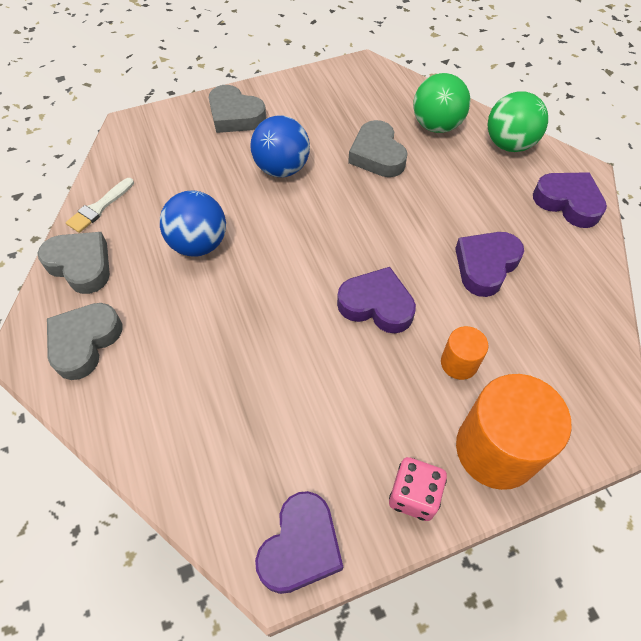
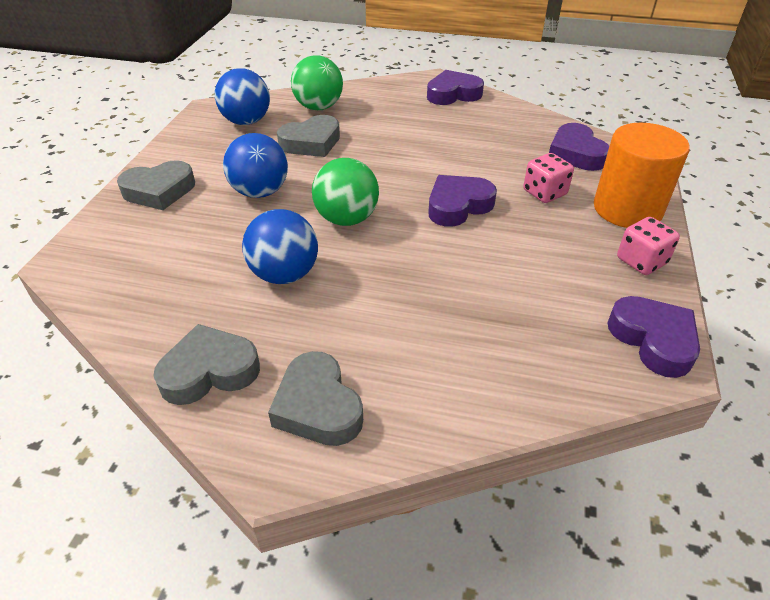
camera: 55 degrees left, 15 degrees down
white brush [66,178,134,233] -> none
grey heart [348,120,408,177] -> grey heart turned 45 degrees counterclockwise [277,115,340,157]
orange cylinder [441,326,488,380] -> pink dice [523,153,574,203]
purple heart [455,232,524,297] -> purple heart moved to [549,123,609,171]
green ball [488,91,548,152] -> green ball moved to [312,158,379,226]
none -> blue ball [215,68,270,125]

